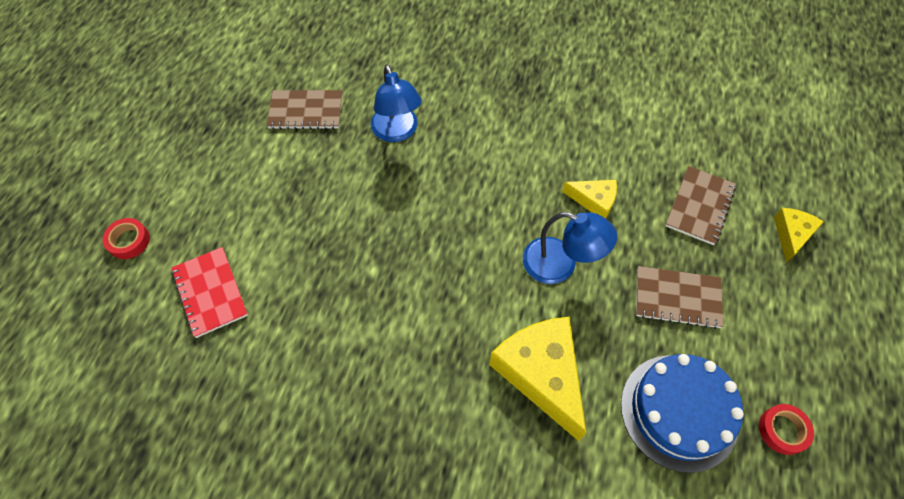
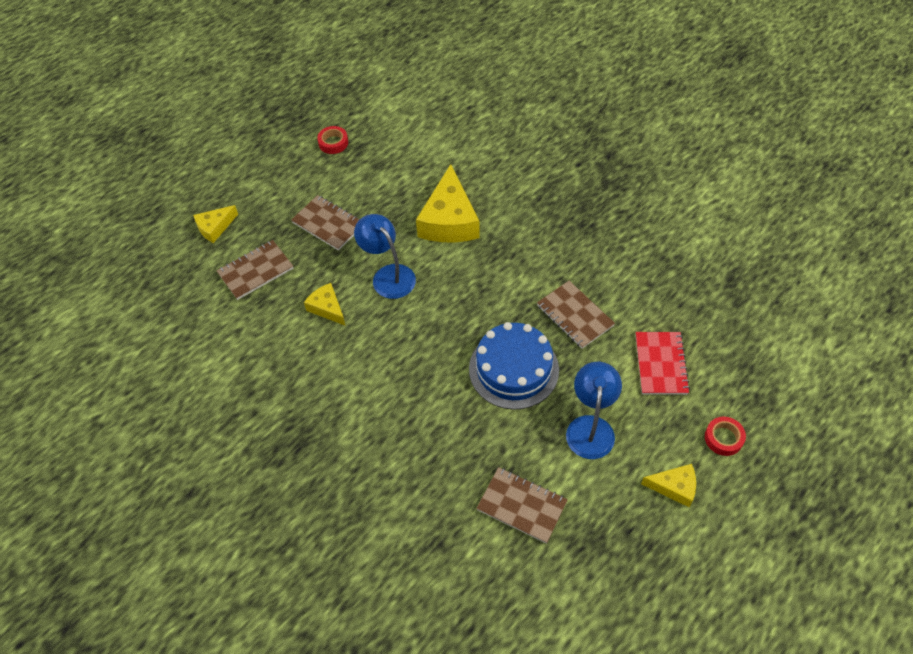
camera: 150 degrees left, 5 degrees down
blue lamp [371,64,422,142] -> blue lamp moved to [566,362,622,459]
blue cake [621,354,744,473] -> blue cake moved to [469,322,559,410]
none -> brown notebook [537,281,615,349]
none -> yellow cheese [641,464,696,507]

